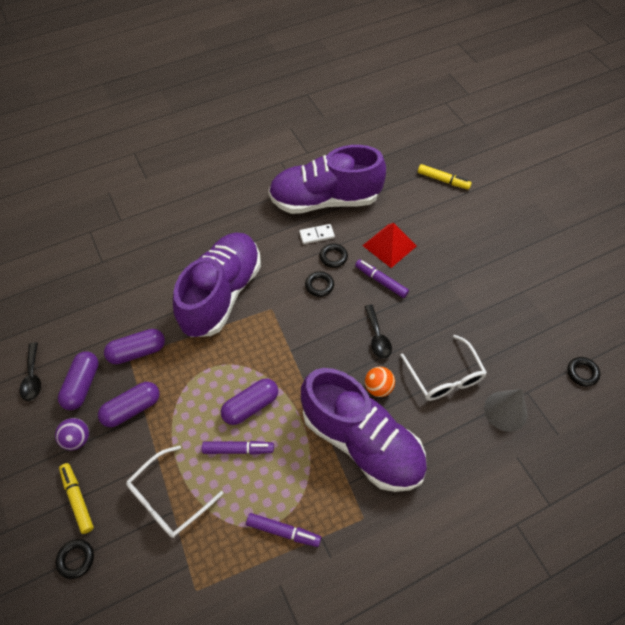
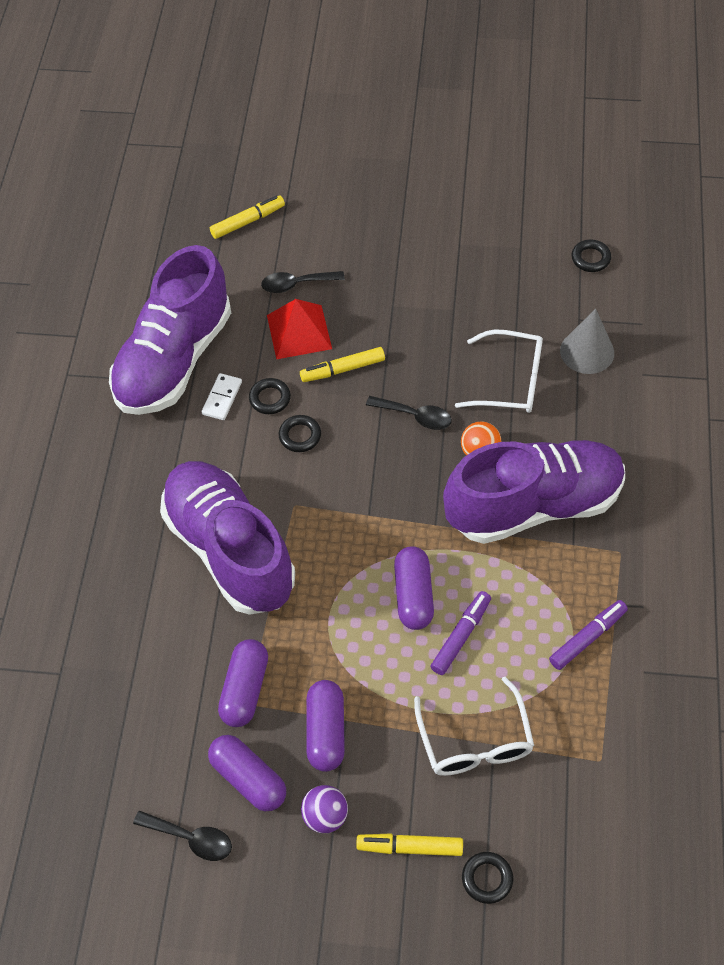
camera: 55 degrees left, 0 degrees up
purple marker [355,259,409,298] -> yellow marker [300,347,385,382]
none -> black spoon [261,271,345,293]

